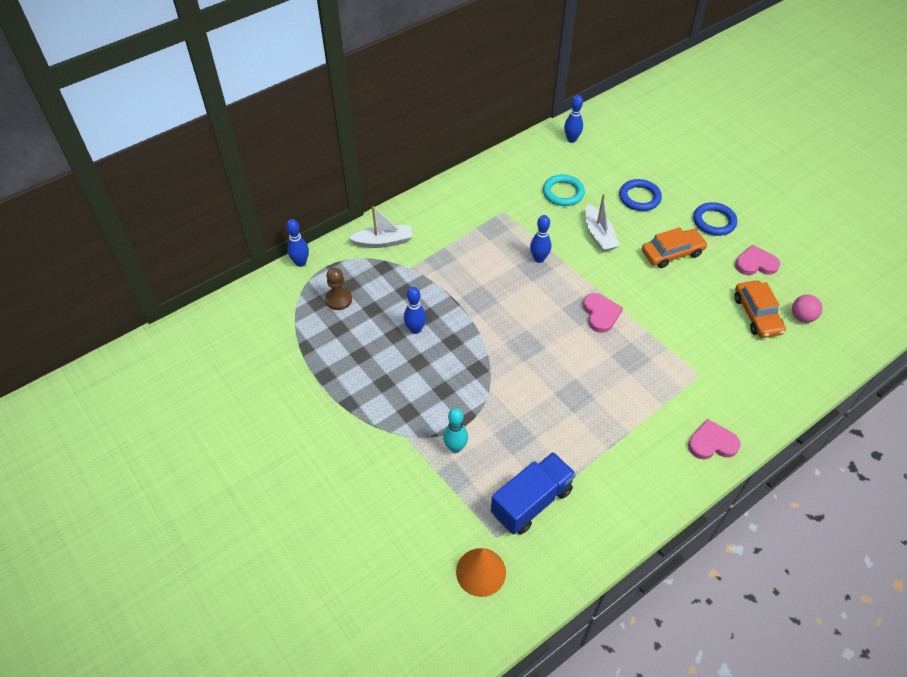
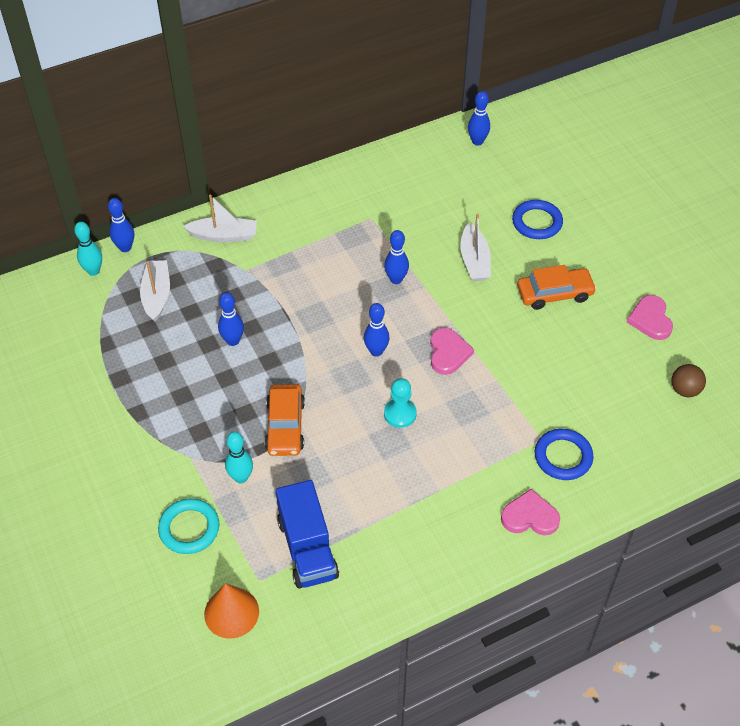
camera: 10 degrees right, 0 degrees up
brown pawn [325,267,352,310] -> white boat [140,260,170,322]
blue truck [491,452,576,535] -> blue truck turned 105 degrees clockwise [276,480,339,588]
turquoise ring [543,174,585,206] -> turquoise ring moved to [158,498,219,554]
blue ring [693,202,737,236] -> blue ring moved to [535,429,593,480]
pink heart [735,244,780,275] -> pink heart turned 105 degrees counterclockwise [627,295,673,340]
orange car [735,280,786,338] -> orange car moved to [265,384,305,456]
pink ball [792,295,823,323] -> brown ball [672,364,706,397]
none -> turquoise bowling pin [74,222,102,276]
none -> blue bowling pin [364,303,390,357]
none -> turquoise pawn [384,378,417,428]

